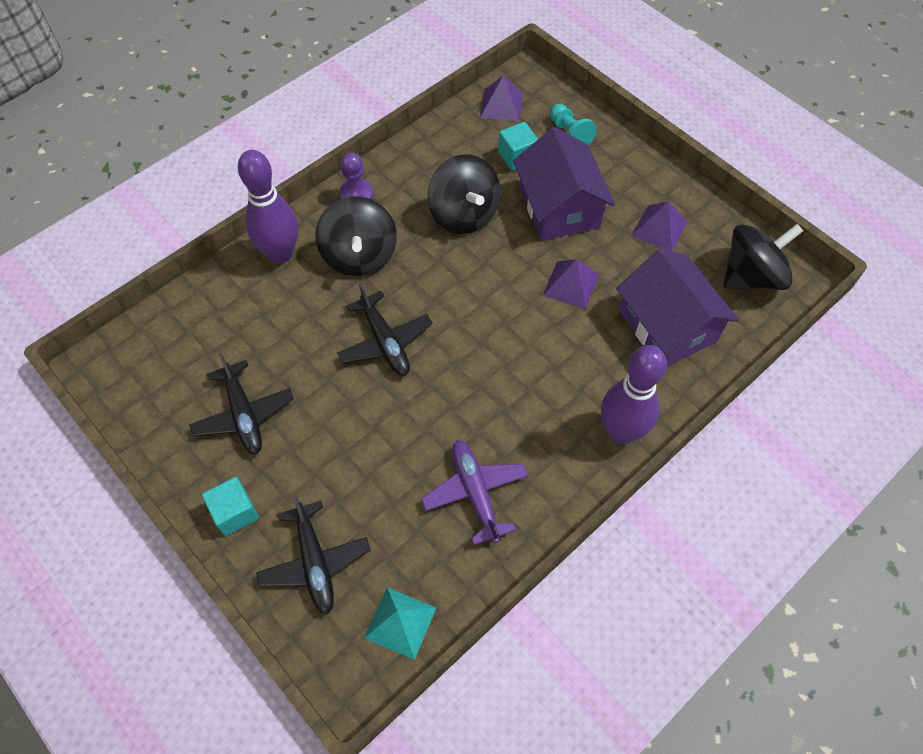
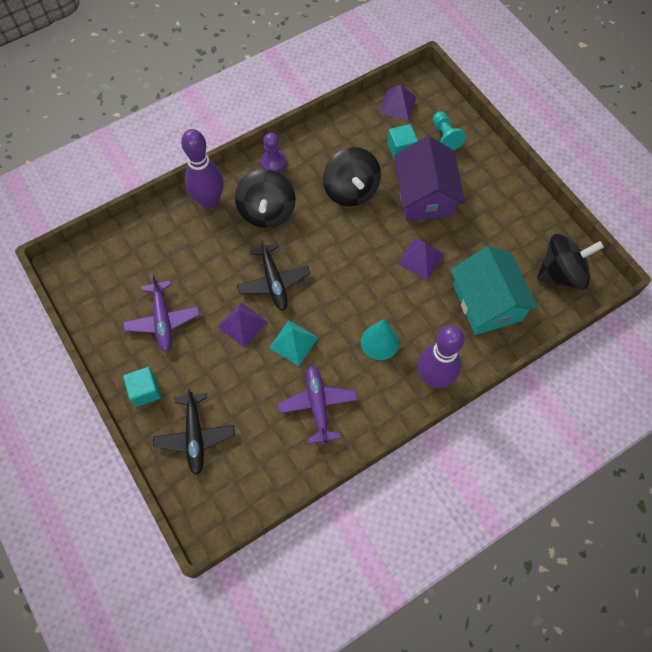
camera: 10 degrees right, 5 degrees up
black plane [189,353,294,455] -> purple plane [123,273,200,352]
turquoise pyramid [364,587,436,660] -> turquoise pyramid moved to [269,320,318,366]
purple house [616,248,739,366] -> turquoise house [451,246,538,335]
purple pyramid [631,201,688,251] -> purple pyramid moved to [218,302,267,347]
none -> turquoise cone [361,319,399,360]

